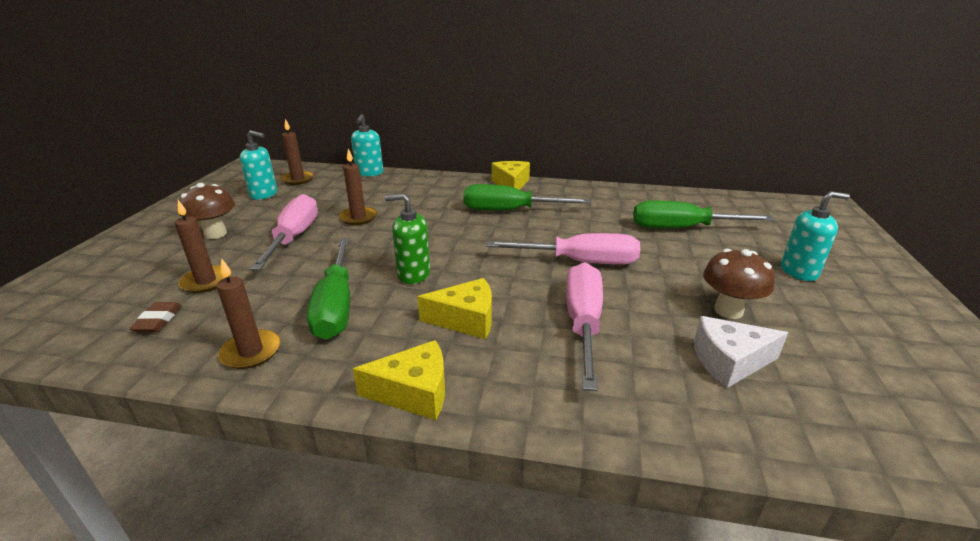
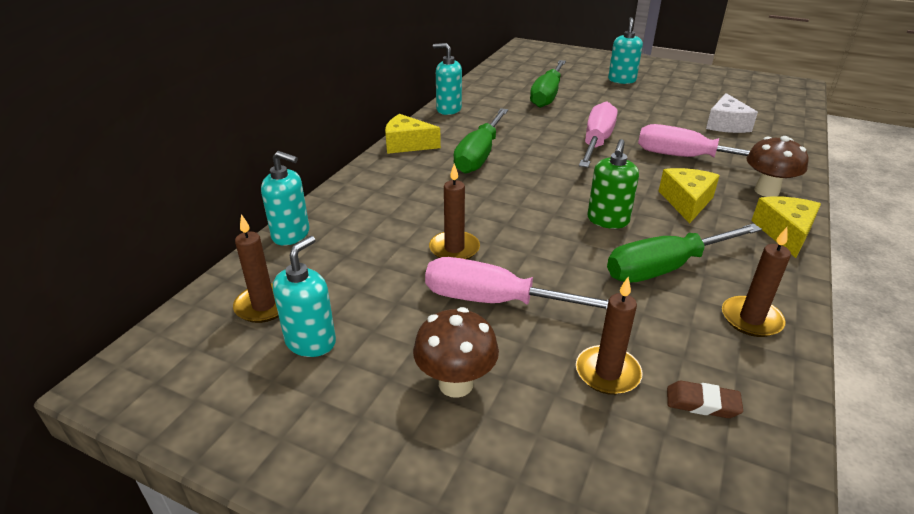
camera: 75 degrees left, 5 degrees up
green screwdriver [307,239,350,340] -> green screwdriver turned 150 degrees clockwise [607,223,762,282]
brown mushroom [703,249,775,319] -> brown mushroom moved to [747,136,808,197]
none -> turquoise soap dispenser [433,43,462,115]

